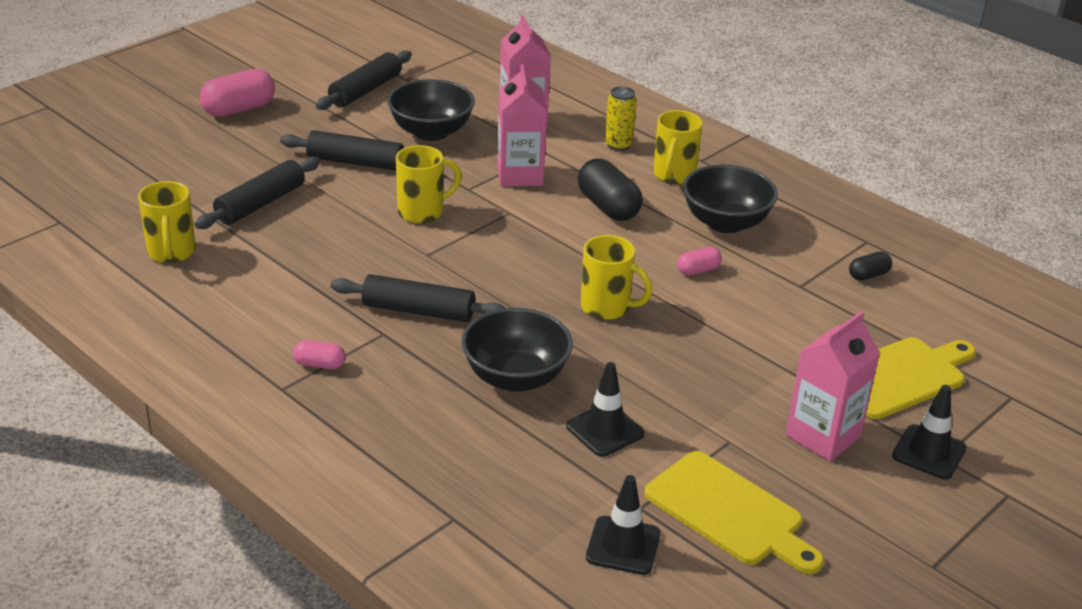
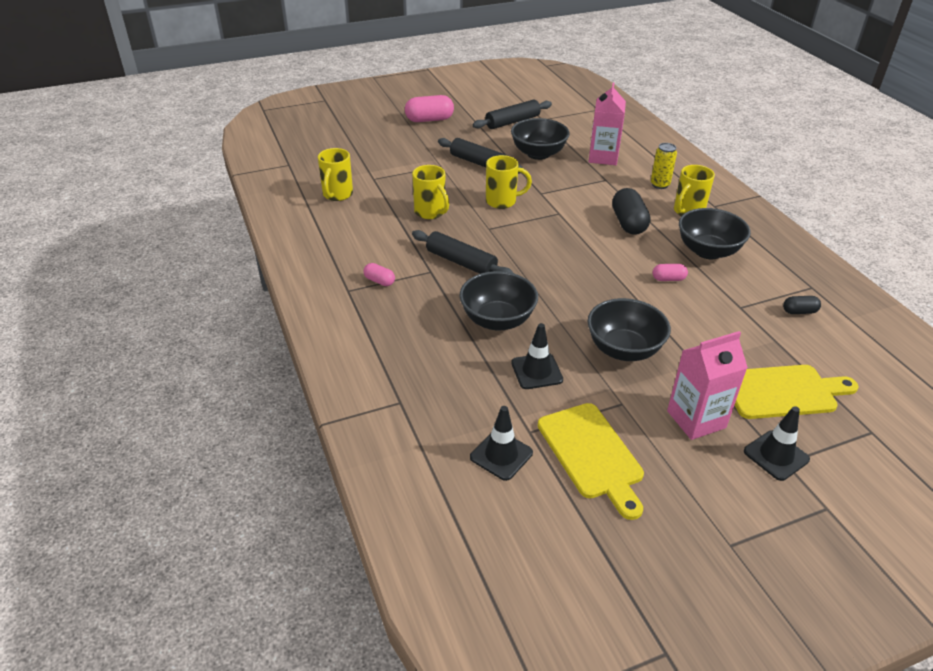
camera: 25 degrees right, 5 degrees up
black rolling pin [195,157,320,229] -> none
pink carton [497,64,547,186] -> none
yellow mug [581,235,653,320] -> yellow mug moved to [412,165,449,219]
none -> black bowl [588,298,671,361]

